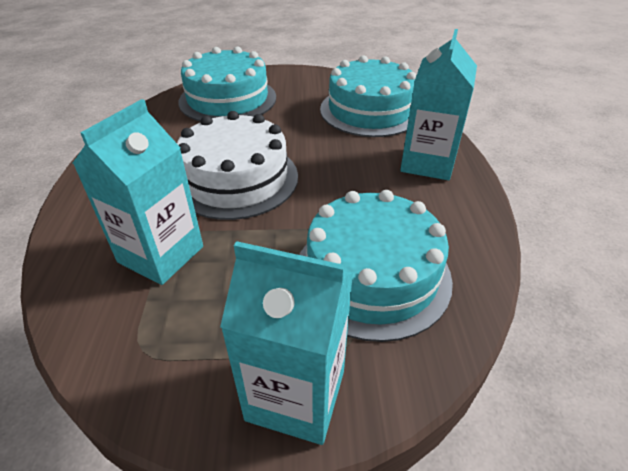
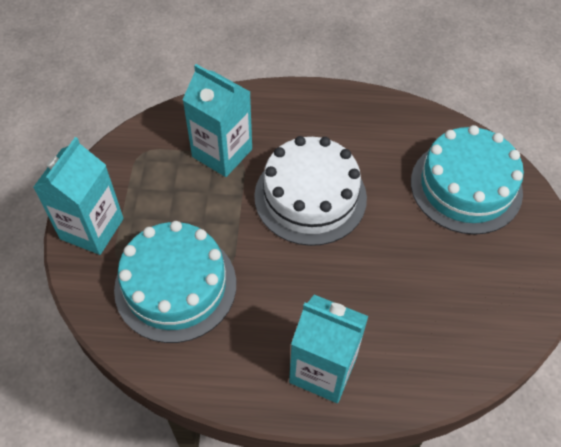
camera: 95 degrees right, 15 degrees up
turquoise cake [320,55,417,137] -> none

